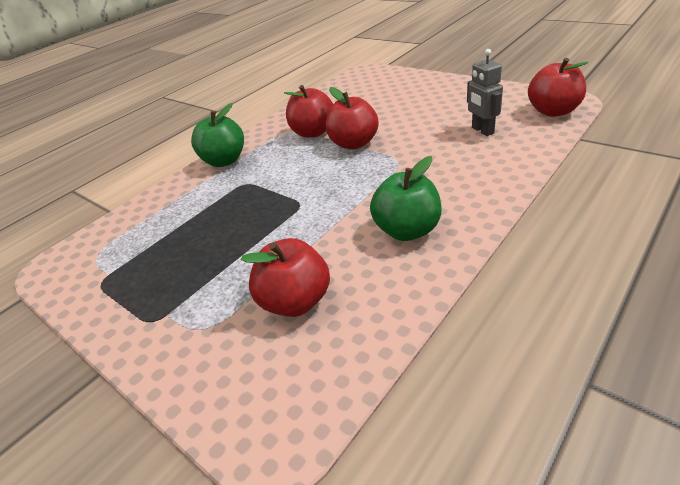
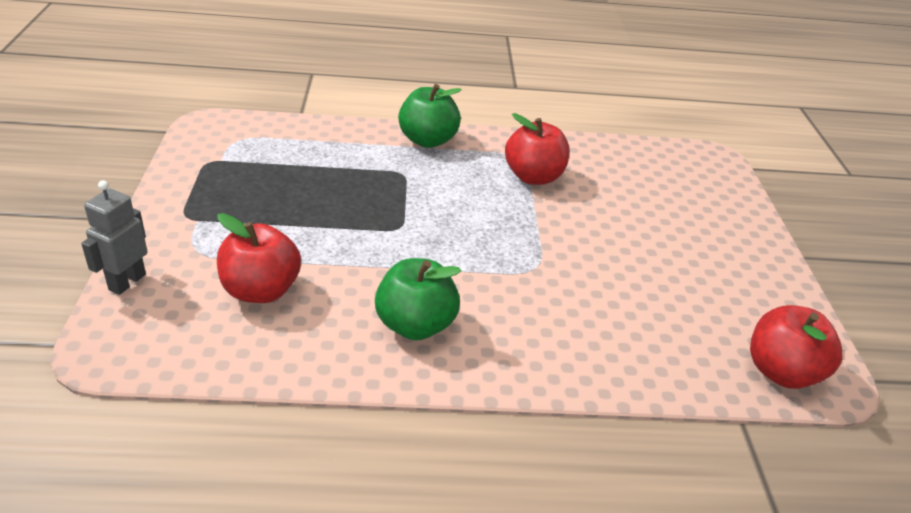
camera: 40 degrees right, 0 degrees up
red apple [325,87,379,149] -> none
grey robot [467,49,503,136] -> grey robot moved to [81,180,147,295]

